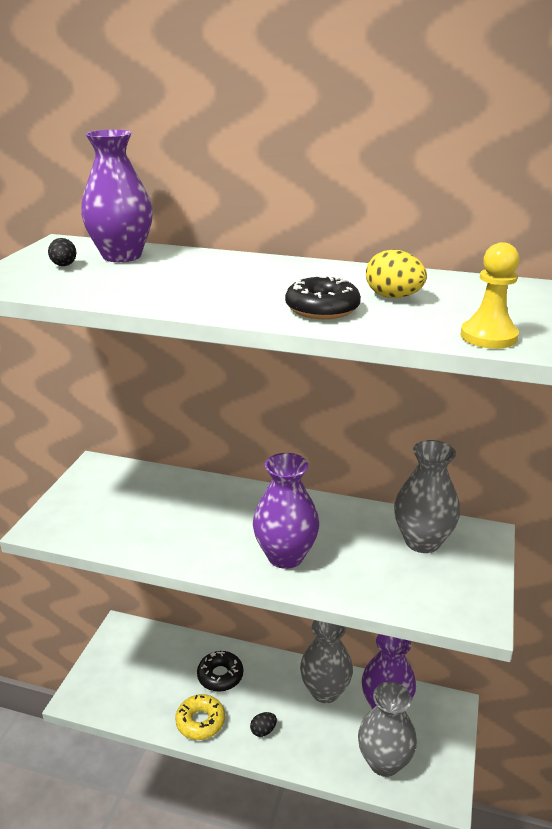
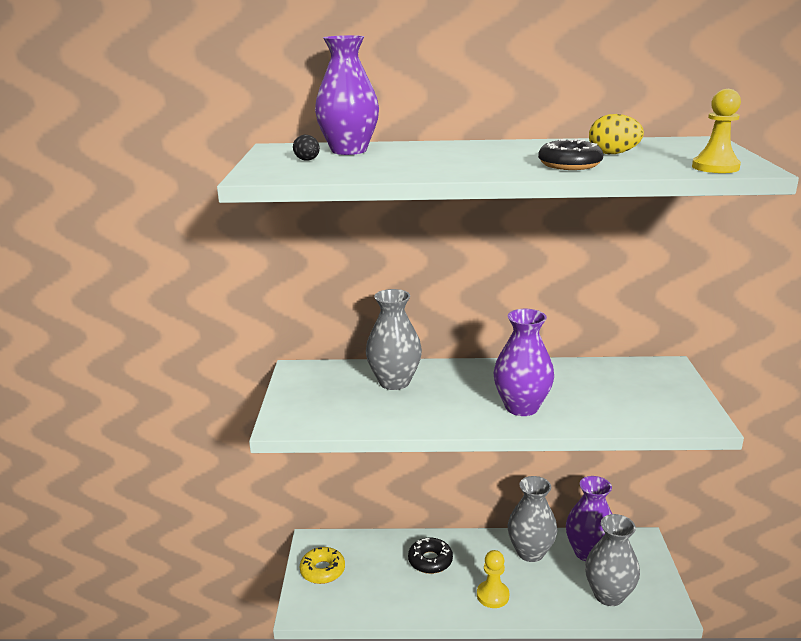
camera: 15 degrees left, 5 degrees down
yellow donut [175,694,225,740] -> yellow donut moved to [300,547,345,584]
black egg [250,712,277,737] -> yellow pawn [477,550,509,608]
grey vase [394,440,460,553] -> grey vase moved to [366,289,422,390]

